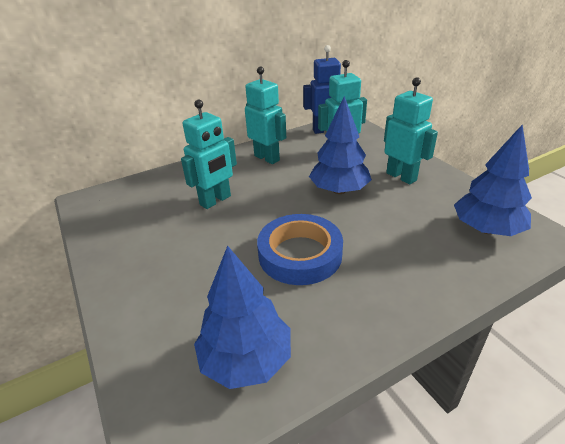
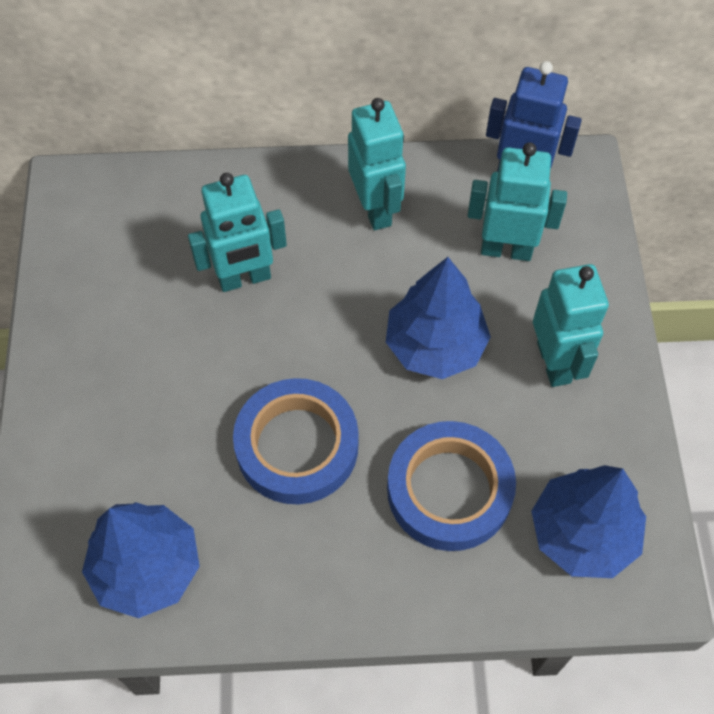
camera: 25 degrees right, 25 degrees up
none -> blue tape [387,421,516,551]

